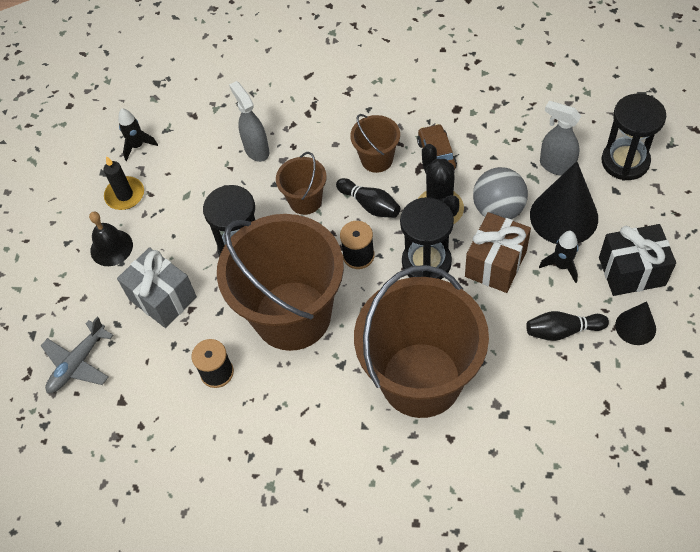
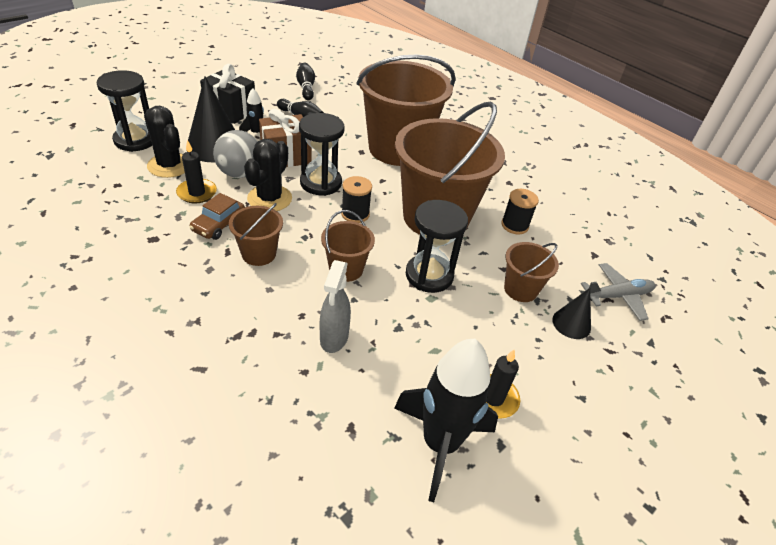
camera: 150 degrees left, 15 degrees down
black bell [89,212,133,266] -> none
grey gift [117,247,197,328] -> brown bucket [504,242,559,302]
black rocket [118,109,158,161] -> black rocket [394,339,498,502], size x2.09
black bowling pin [336,178,400,218] -> black bowling pin moved to [296,63,315,100]
grey spray bottle [540,101,581,176] -> black cactus [144,106,185,178]
black cone [615,301,656,345] -> black cone moved to [552,288,591,339]
none -> black candle [176,140,217,203]

